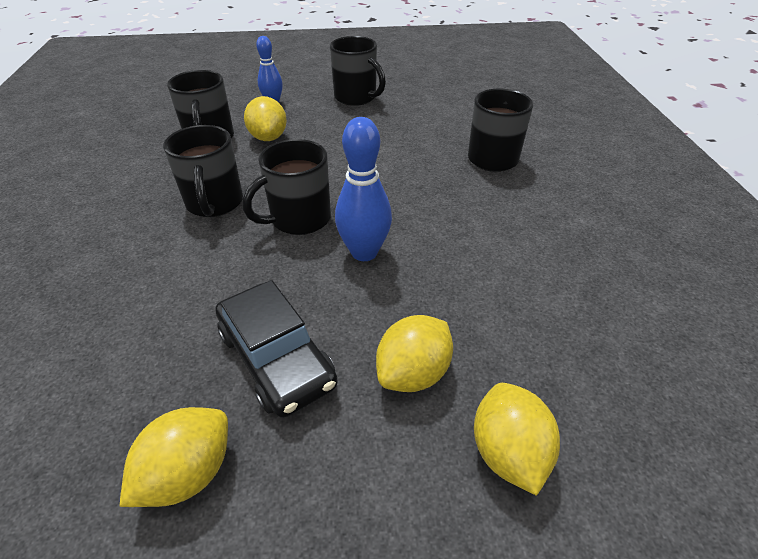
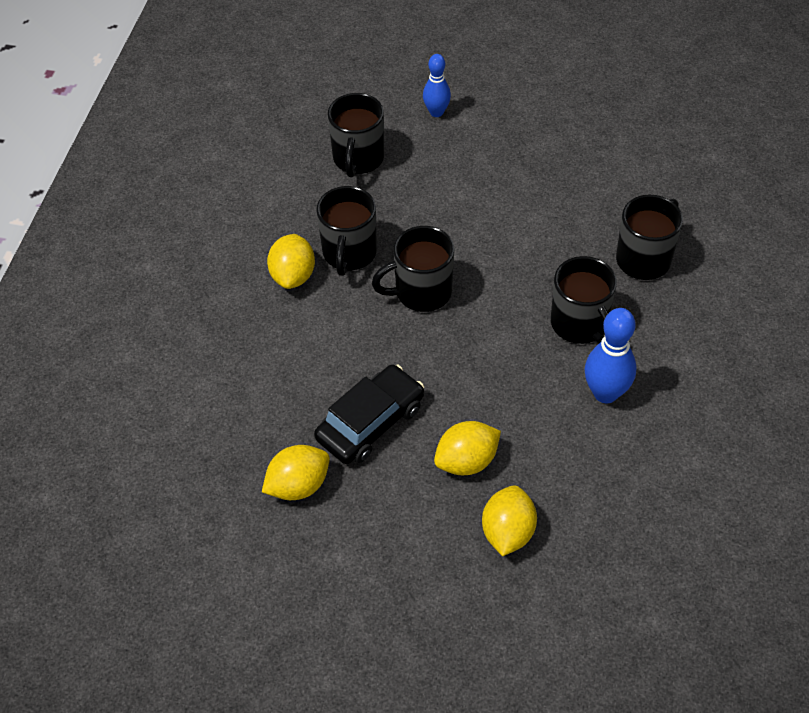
camera: 20 degrees right, 10 degrees up
black car [216,280,338,418] -> black car turned 120 degrees counterclockwise [314,364,424,464]
yellow lemon [244,96,287,141] -> yellow lemon moved to [267,234,315,289]
black mug [330,36,386,106] -> black mug moved to [551,256,617,344]
blue bowling pin [335,117,392,261] -> blue bowling pin moved to [585,308,637,403]

